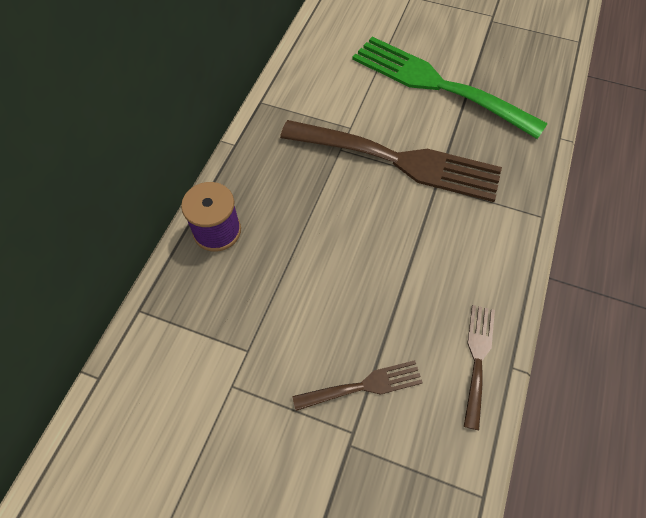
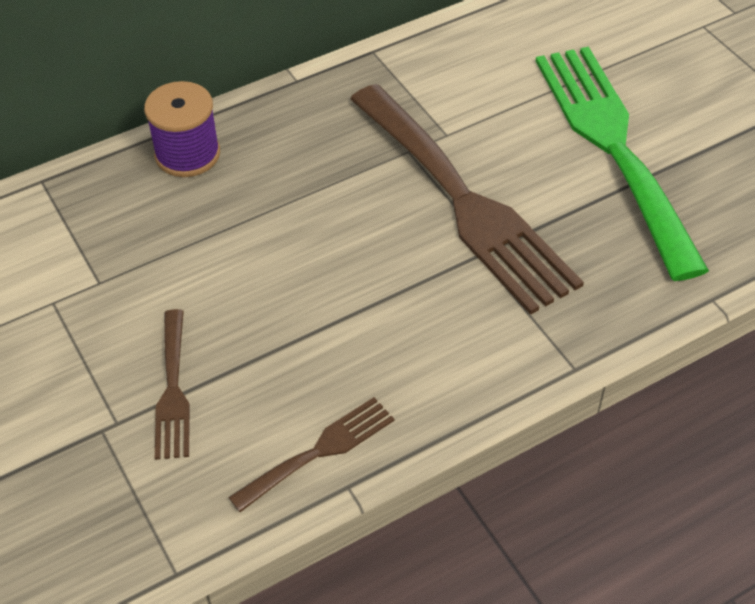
camera: 40 degrees right, 10 degrees down
brown fork [292,360,423,411] -> brown fork turned 60 degrees clockwise [155,309,190,460]

